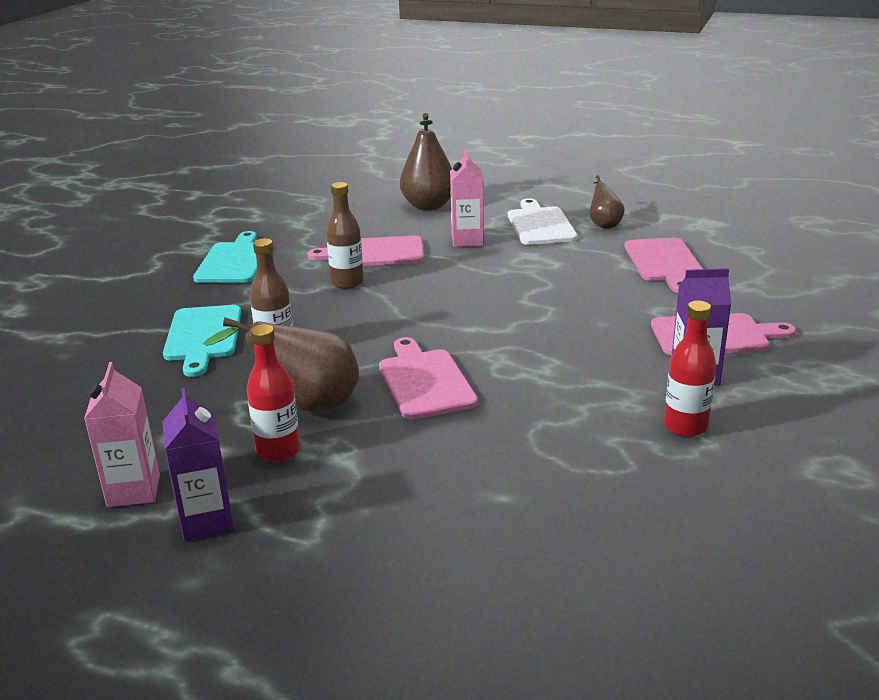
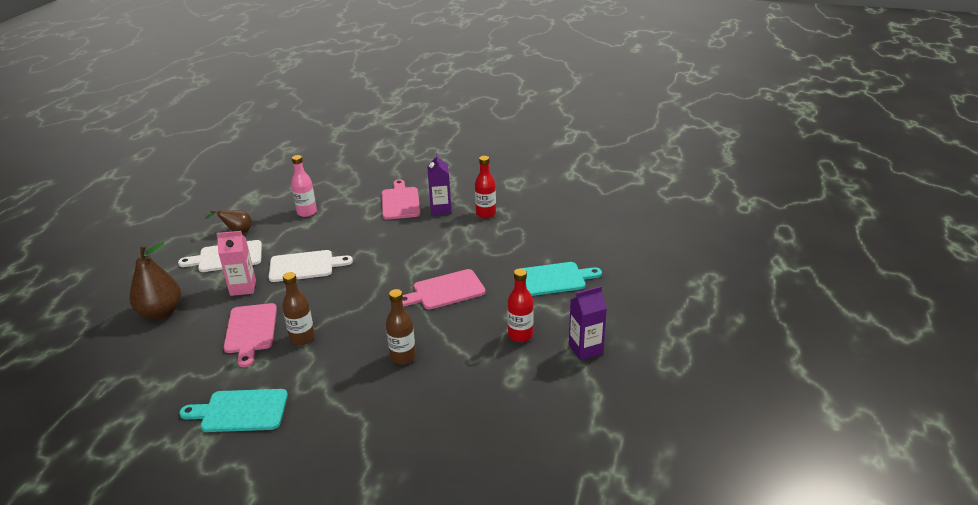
camera: 95 degrees left, 5 degrees up
pink carton [84,362,160,507] -> none
turquoise cutting board [163,305,241,377] -> turquoise cutting board moved to [522,262,602,296]
brown pear [203,317,359,412] -> none
pink cutting board [624,238,703,293] -> pink bottle [291,155,317,217]
none -> white cutting board [269,250,353,282]

